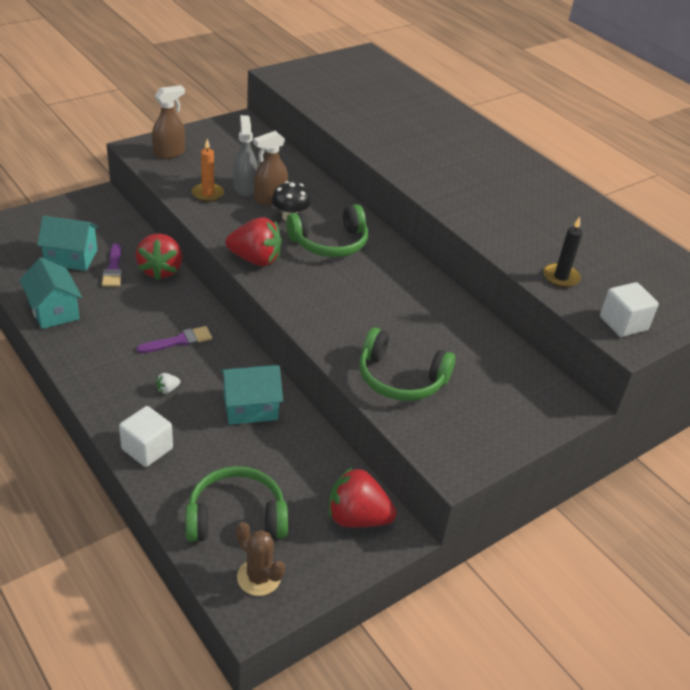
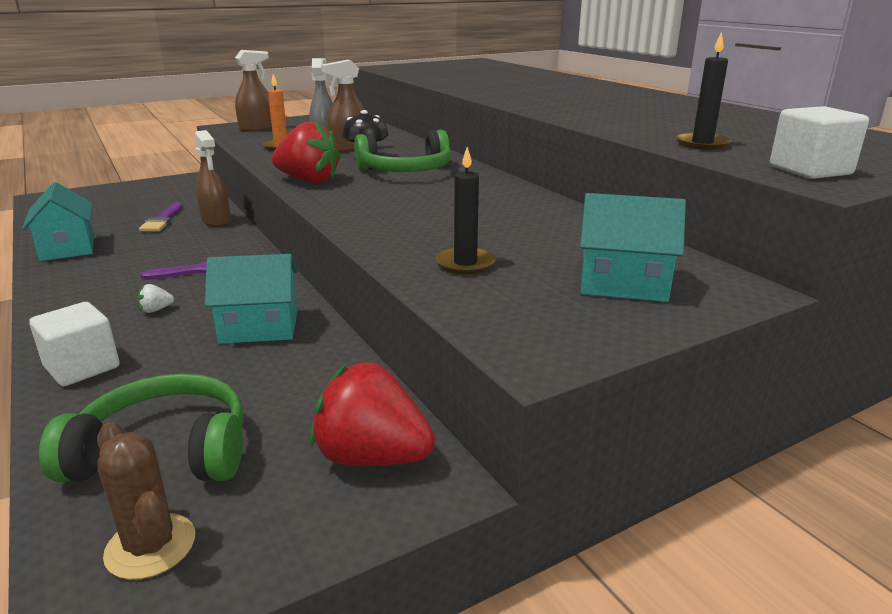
camera: 10 degrees right, 15 degrees down
turquoise house [37,216,99,271] -> turquoise house moved to [580,193,686,302]
red strawberry [136,234,182,280] -> brown spray bottle [195,130,231,227]
green headphones [359,328,456,401] -> black candle [436,147,496,274]

